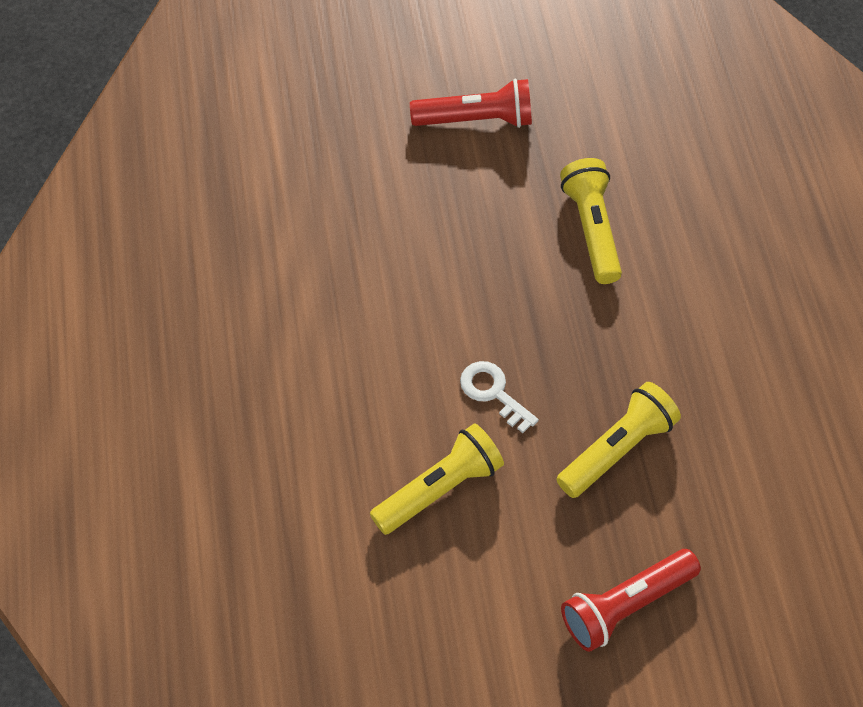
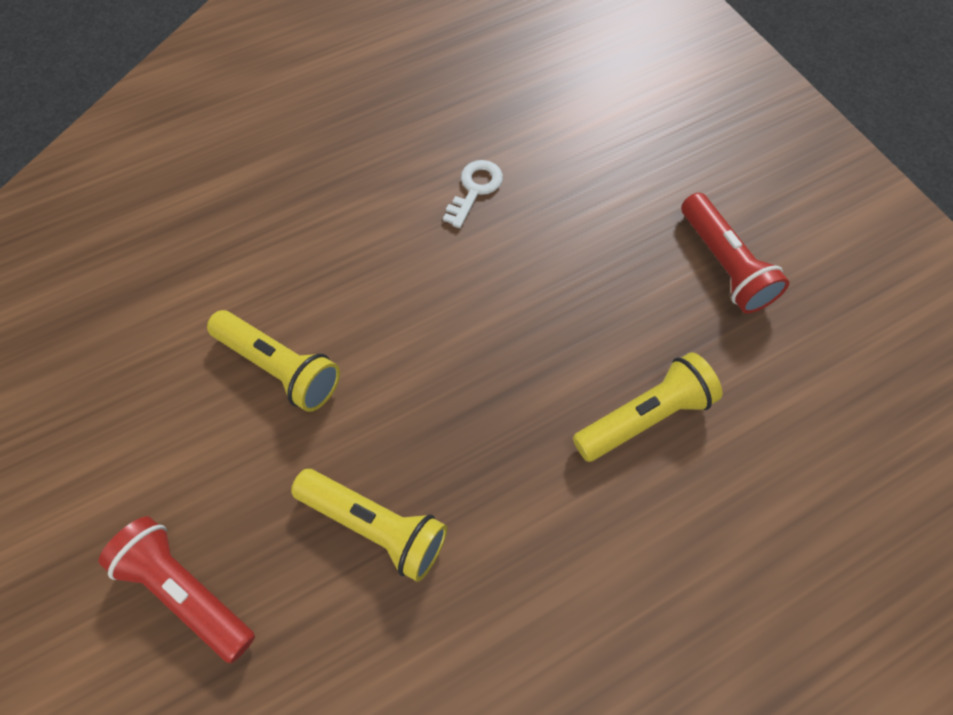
camera: 70 degrees right, 5 degrees up
white key [460,361,539,433] -> white key moved to [443,160,503,228]

